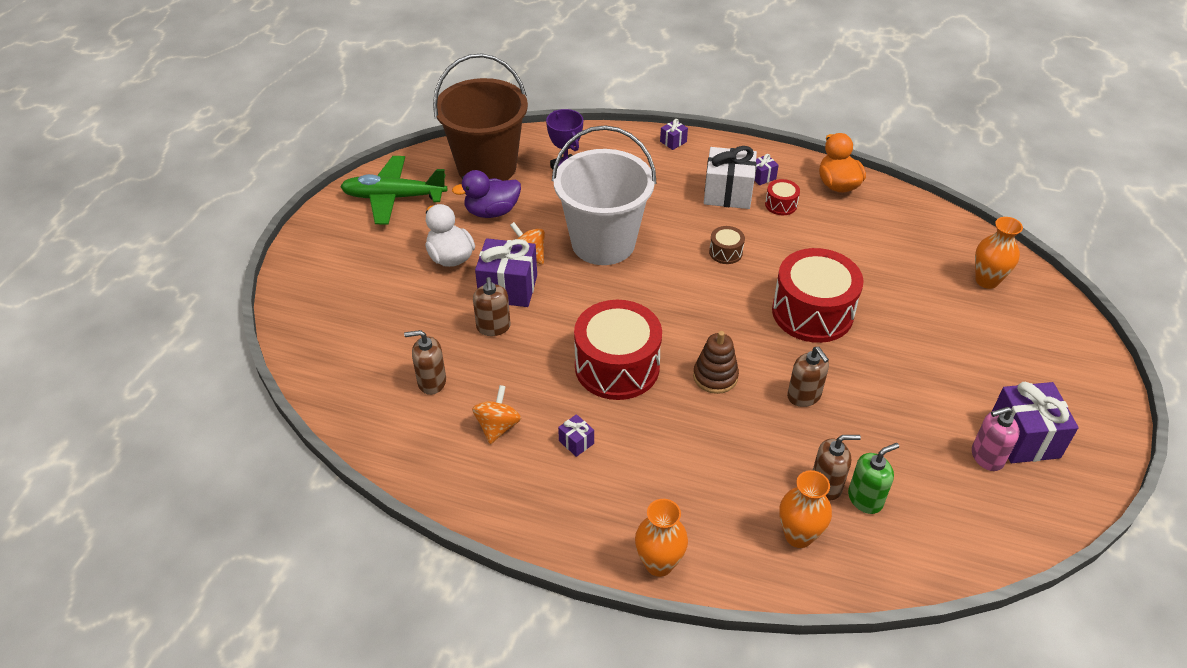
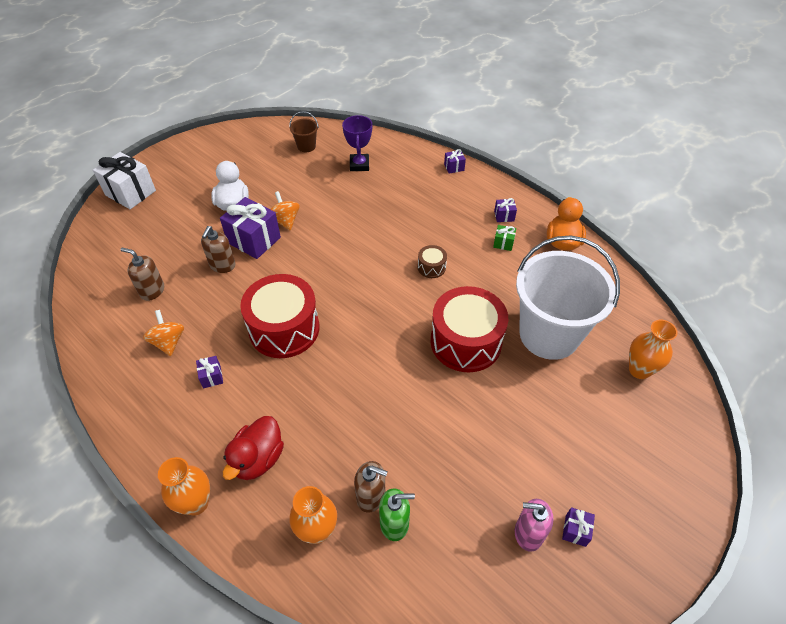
camera: 25 degrees right, 5 degrees up
green plane [340,156,447,225] -> none
brown bucket [433,54,528,181] -> brown bucket [289,111,319,152], size x0.40
purple duck [452,170,521,218] -> none
orange spinning top [472,385,521,444] -> orange spinning top turned 60 degrees counterclockwise [143,310,184,356]
white bucket [552,125,657,265] -> white bucket moved to [516,235,620,360]
brown stacking toy [693,331,739,394] -> none
white gift [704,146,757,209] -> white gift moved to [93,152,156,209]
red drum [765,179,800,215] -> green gift [493,225,516,251]
brown soap dispenser [787,347,829,407] -> none
purple gift [992,382,1079,463] -> purple gift [562,507,595,547], size x0.46
none -> red duck [223,416,284,480]

